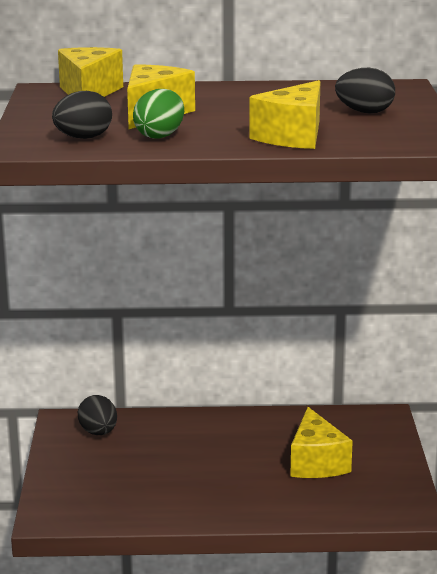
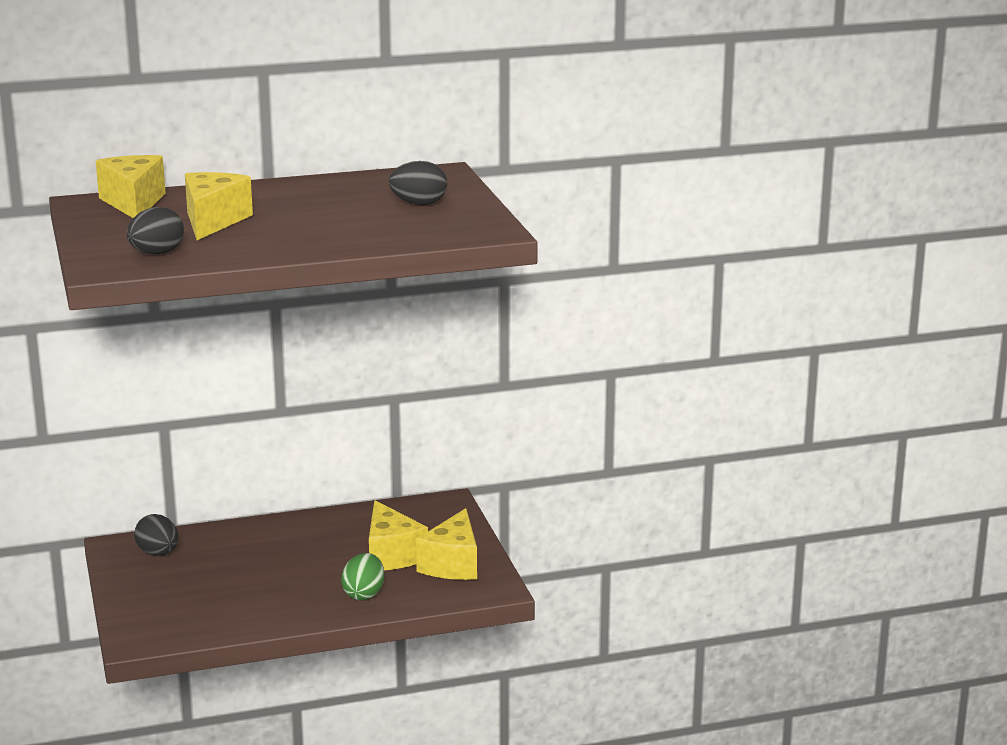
camera: 15 degrees left, 0 degrees up
green egg [133,89,184,139] -> green egg moved to [341,553,385,600]
yellow cheese [249,80,320,149] -> yellow cheese moved to [416,508,477,580]

